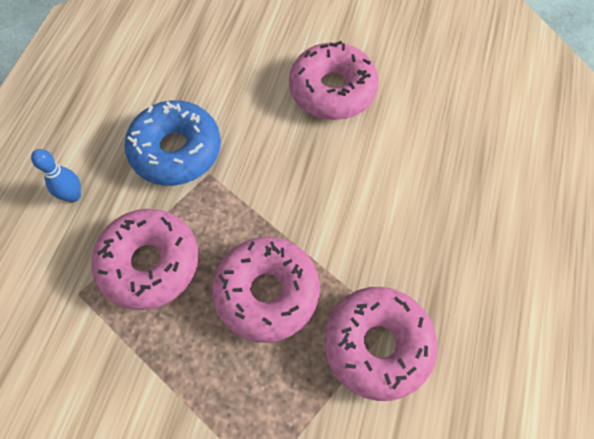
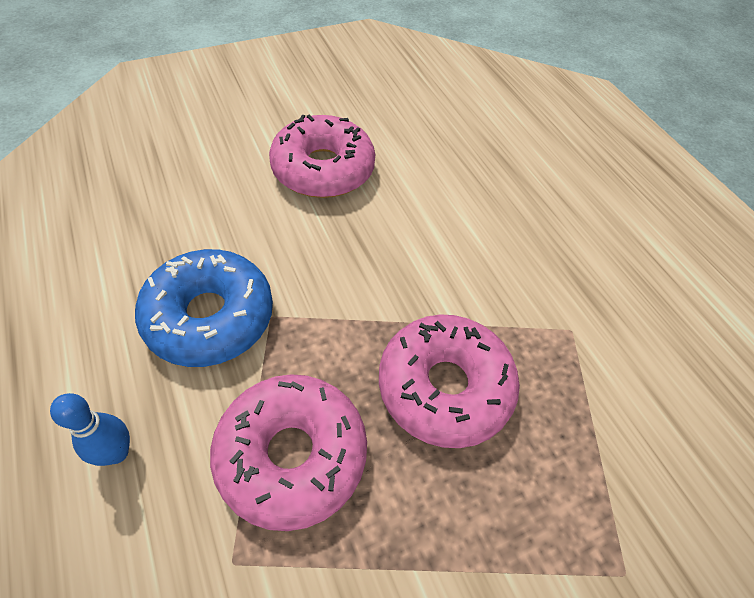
camera: 45 degrees left, 10 degrees down
pink donut [324,287,438,401] -> none

